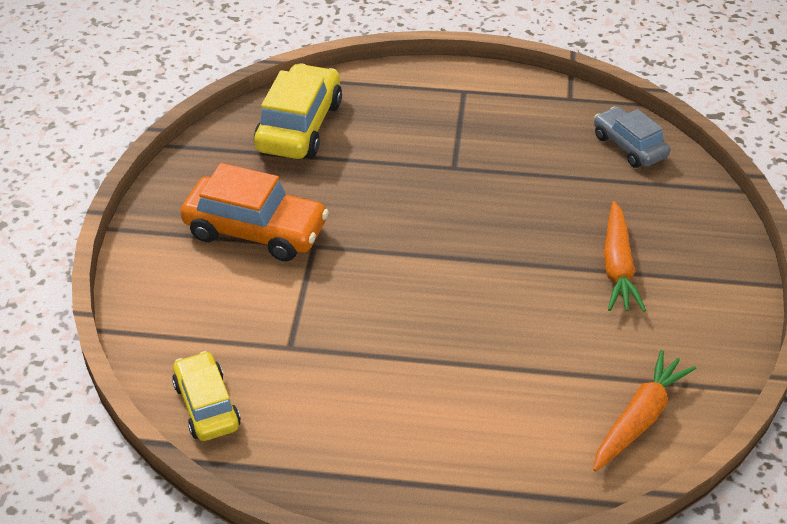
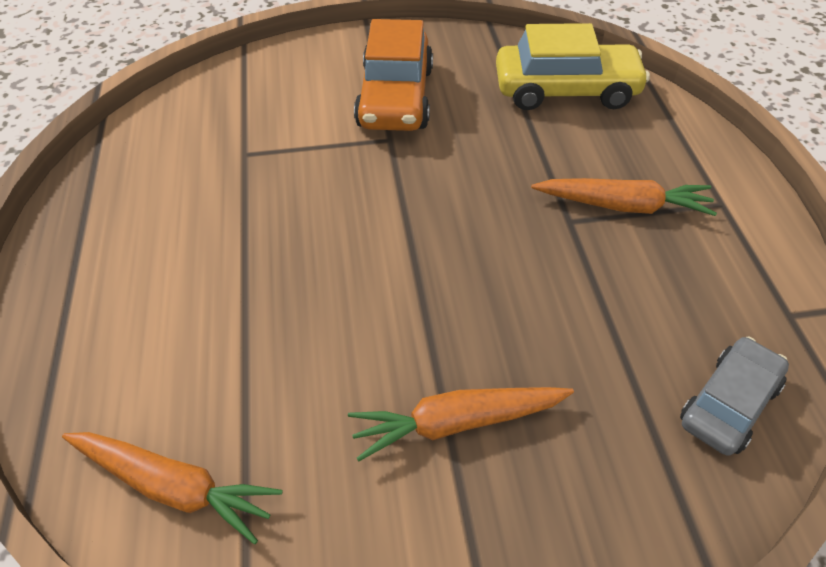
camera: 75 degrees right, 5 degrees up
yellow car [172,351,241,441] -> none
none -> orange carrot [531,178,717,216]

